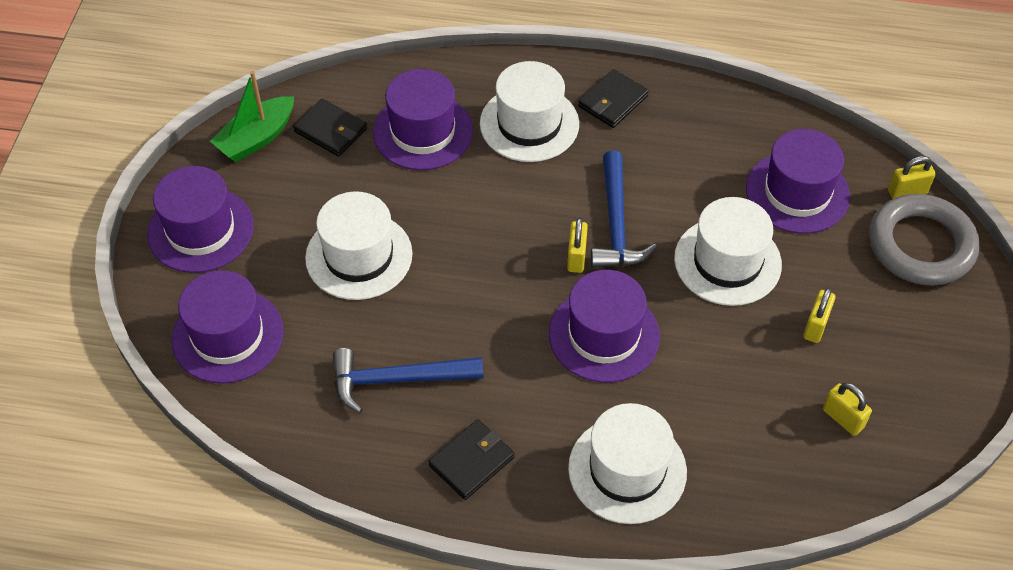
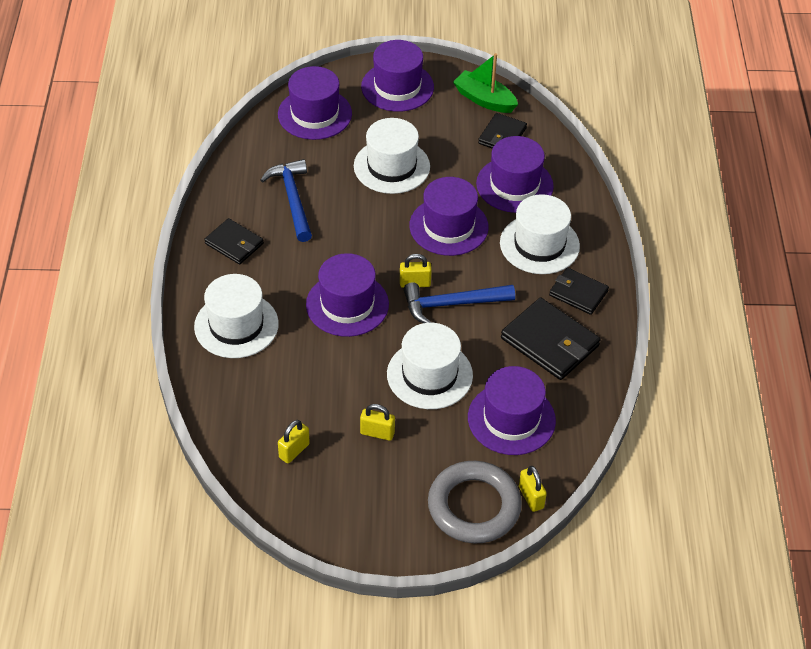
camera: 80 degrees right, 5 degrees down
none -> purple hat [409,177,489,256]
none -> black wallet [501,298,601,380]

